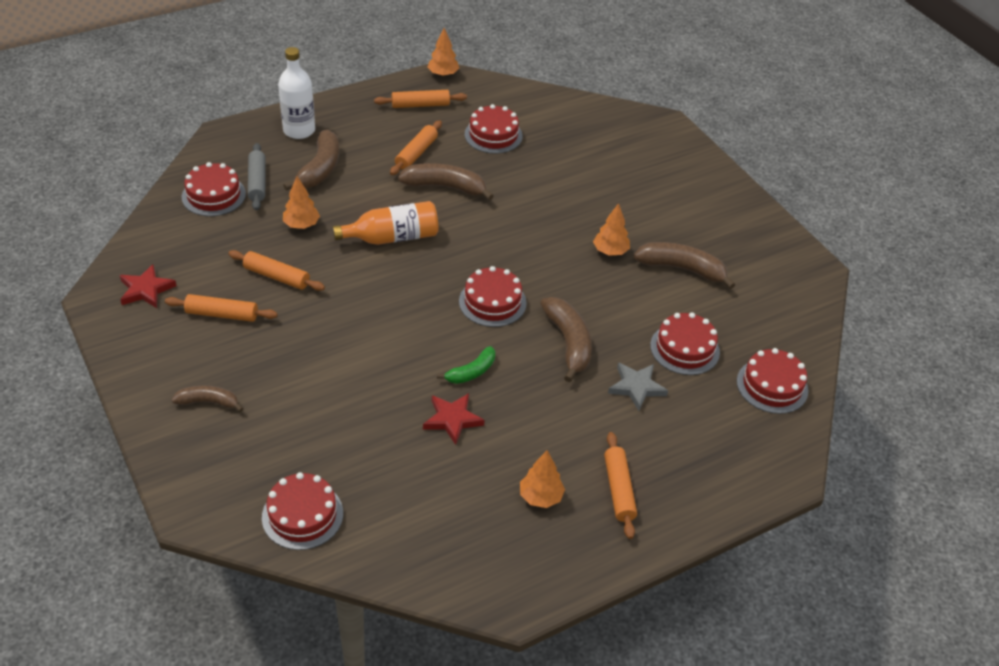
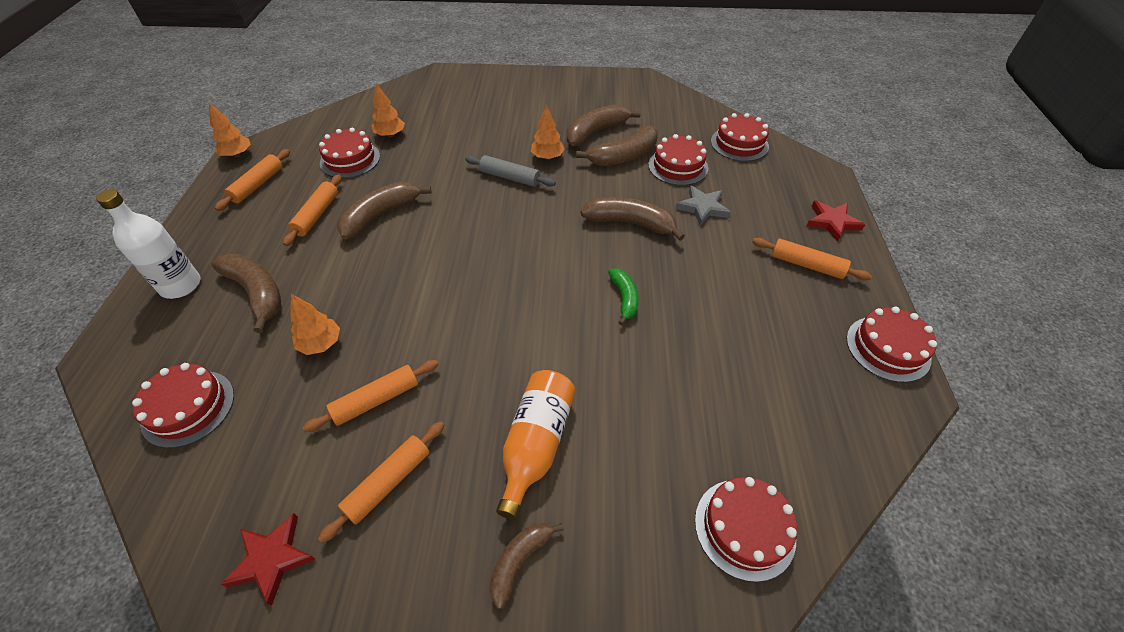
camera: 55 degrees left, 5 degrees up
grey rolling pin [248,143,265,210] -> grey rolling pin moved to [465,155,556,187]
orange bottle [332,201,438,245] -> orange bottle moved to [496,370,576,520]
orange rolling pin [390,120,442,175] -> orange rolling pin turned 45 degrees clockwise [283,174,342,246]
red star [423,393,485,445] -> red star moved to [806,200,865,242]
red cake [459,266,527,327] -> red cake moved to [846,307,937,383]
orange tree [520,450,565,508] -> orange tree moved to [372,83,405,137]
none -> brown banana [576,126,658,166]

